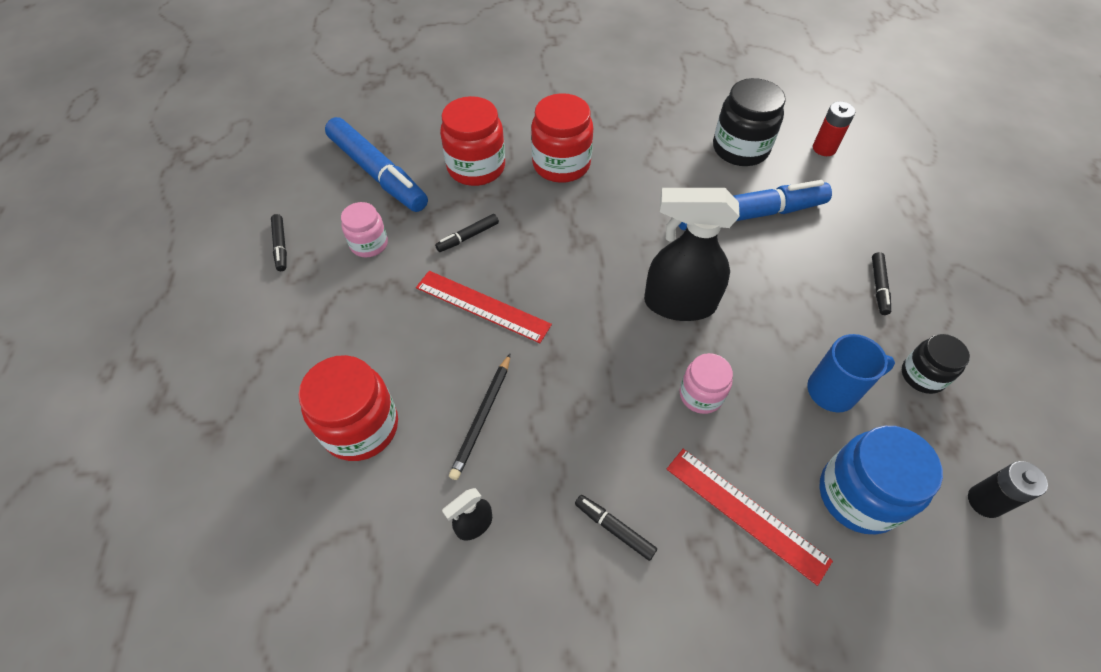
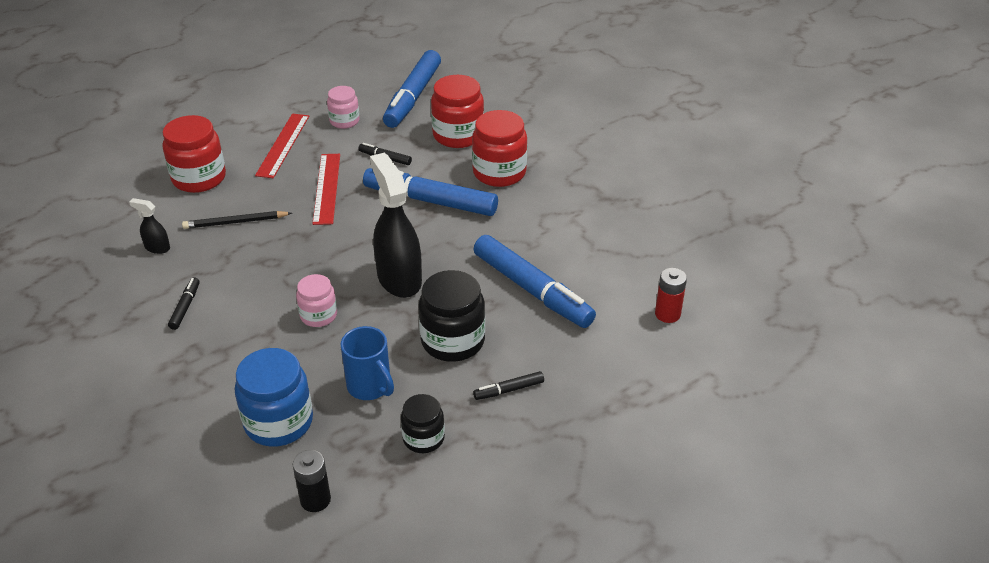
camera: 60 degrees right, 15 degrees down
black marker [271,214,287,271] -> none
red ruler [667,449,833,586] -> red ruler moved to [255,114,309,178]
black jar [713,78,786,166] -> black jar moved to [418,270,485,362]
none -> blue marker [363,168,498,216]

